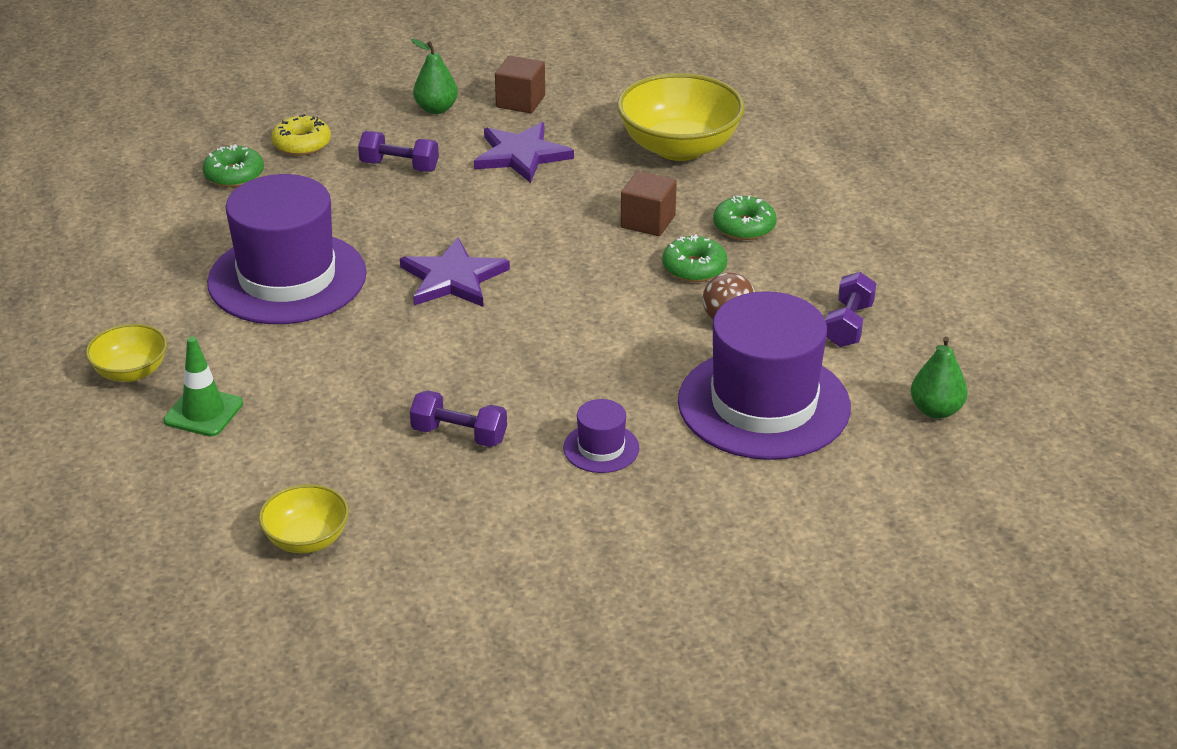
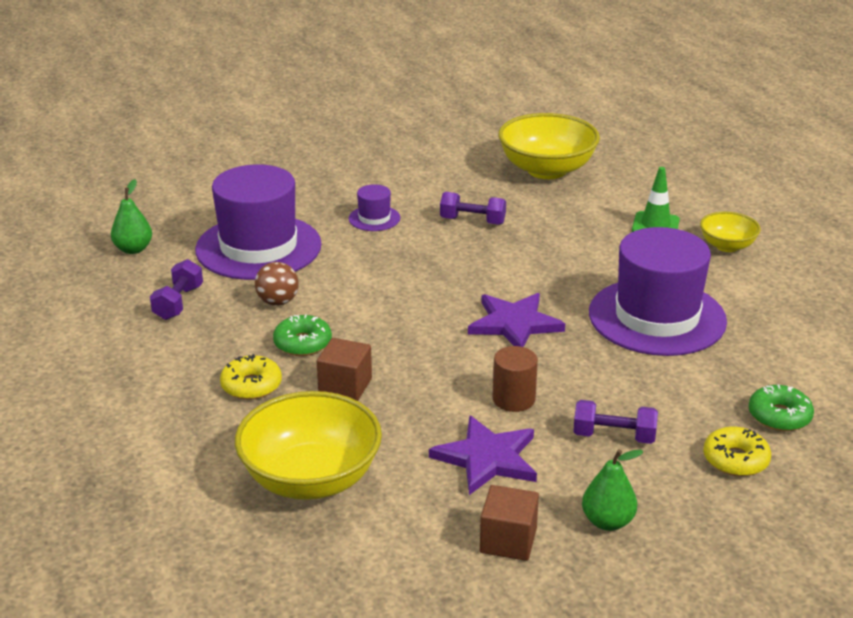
camera: 175 degrees right, 5 degrees down
yellow bowl [259,484,349,553] -> yellow bowl [498,113,600,179], size x1.87
green donut [713,196,777,240] -> yellow donut [220,354,282,400]
none -> brown cylinder [492,346,538,412]

